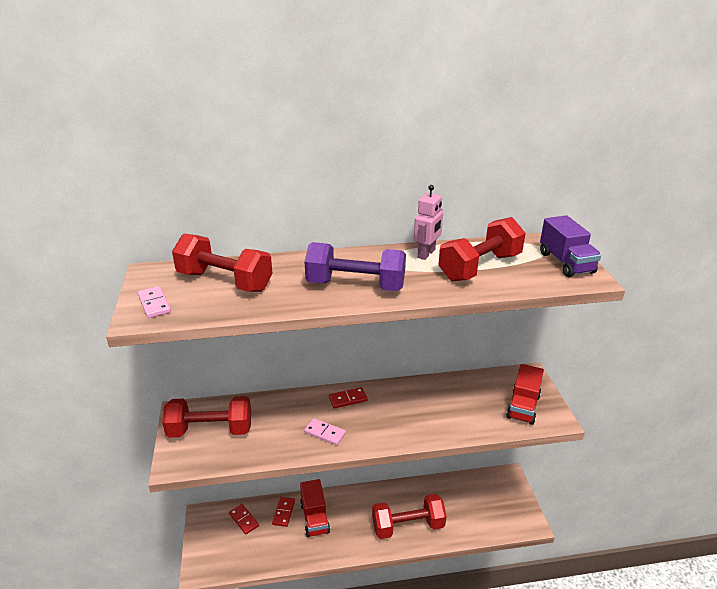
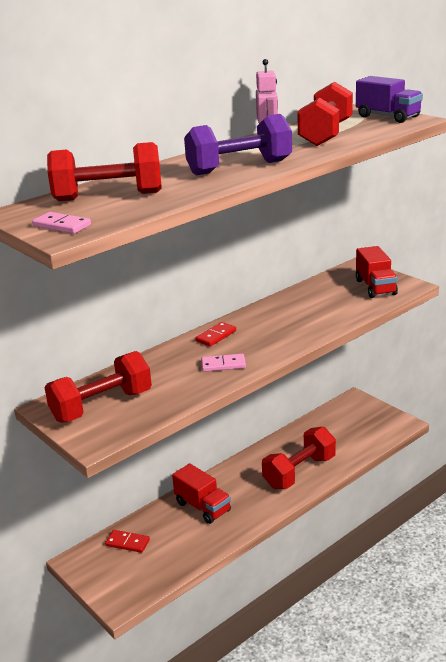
camera: 30 degrees left, 5 degrees down
red domino [272,497,295,527] -> none

